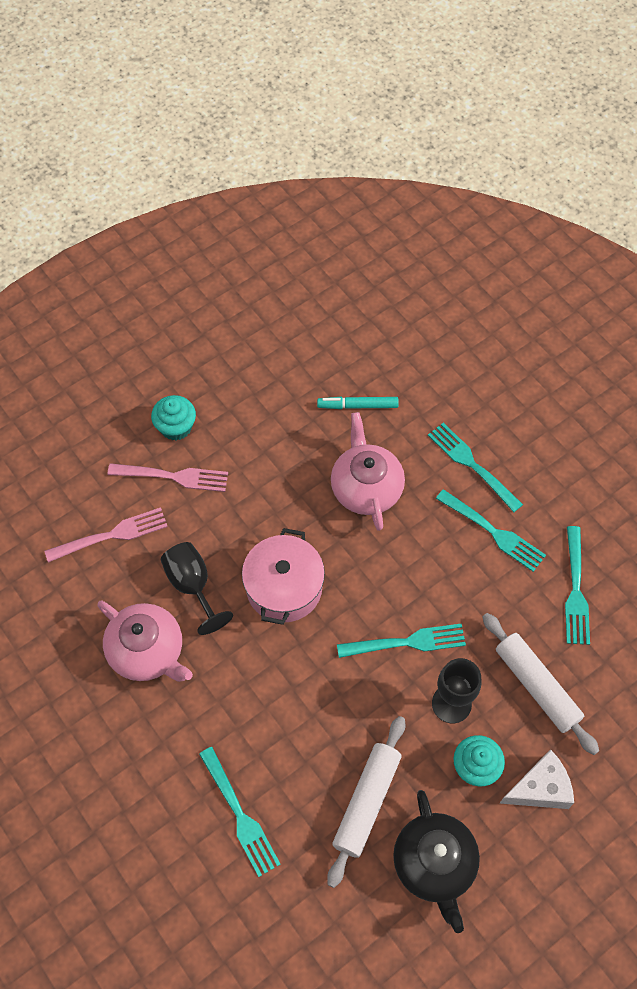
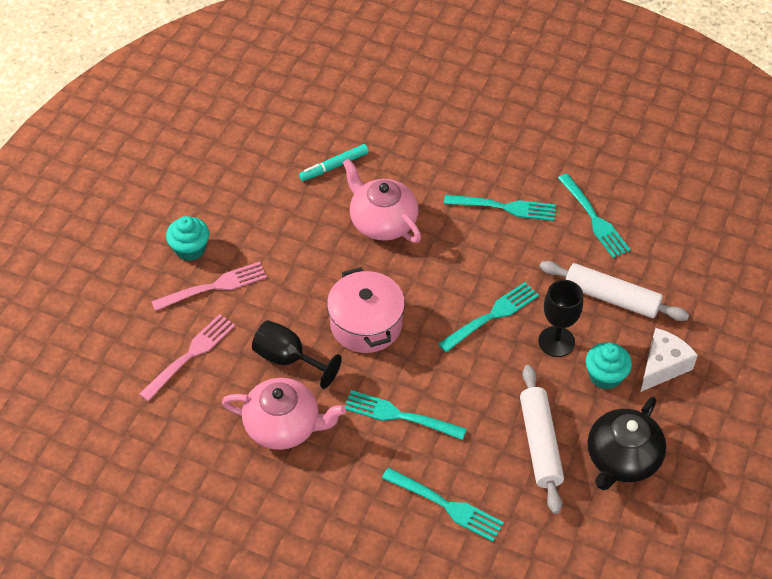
camera: 30 degrees left, 10 degrees down
black teapot [393,790,480,933] -> black teapot turned 75 degrees clockwise [588,397,666,490]
turquoise fork [428,423,523,512] -> turquoise fork moved to [345,390,467,440]

